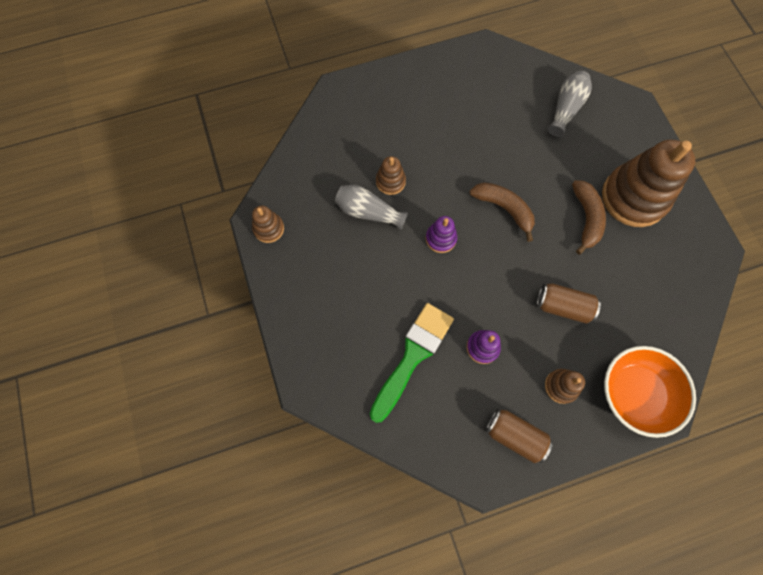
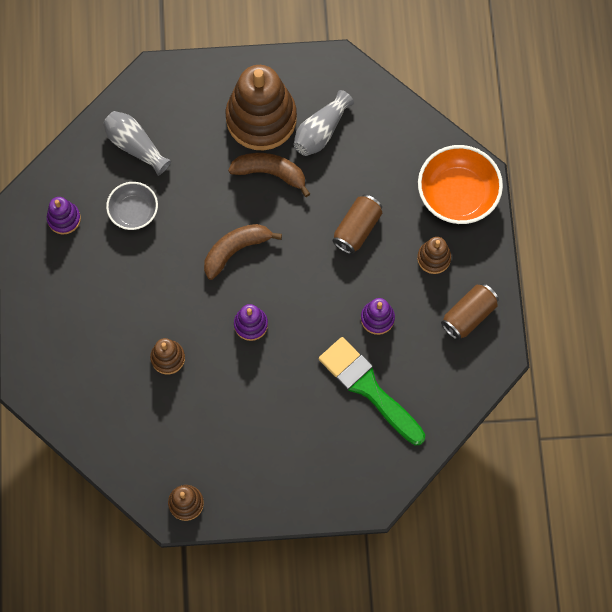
camera: 75 degrees left, 0 degrees up
grey vase [335,185,408,230] -> grey vase moved to [294,90,354,156]
none -> purple stacking toy [47,197,81,235]
none -> grey bowl [106,182,158,230]

